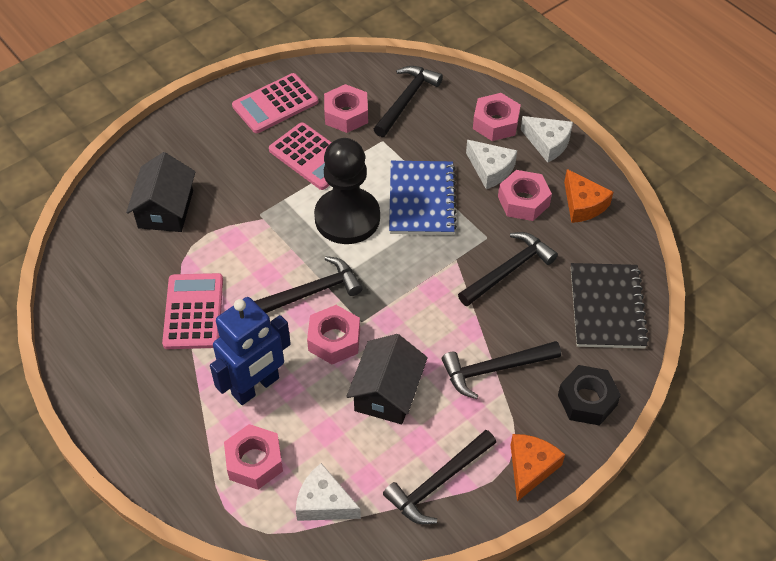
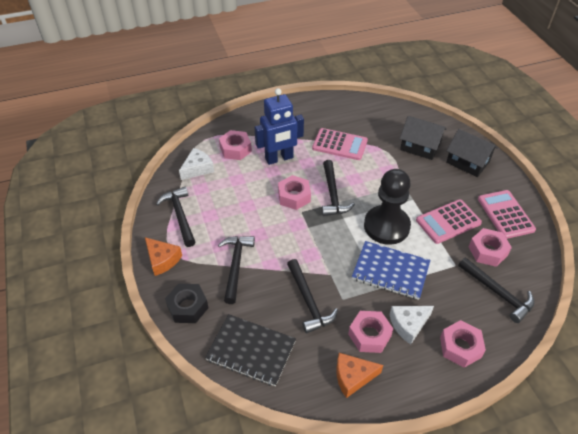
camera: 110 degrees right, 5 degrees down
blue robot [210,297,291,405] -> blue robot turned 90 degrees counterclockwise [255,88,304,165]
black house [346,334,428,424] -> black house moved to [446,129,498,177]
white cheese [521,116,573,163] -> none

